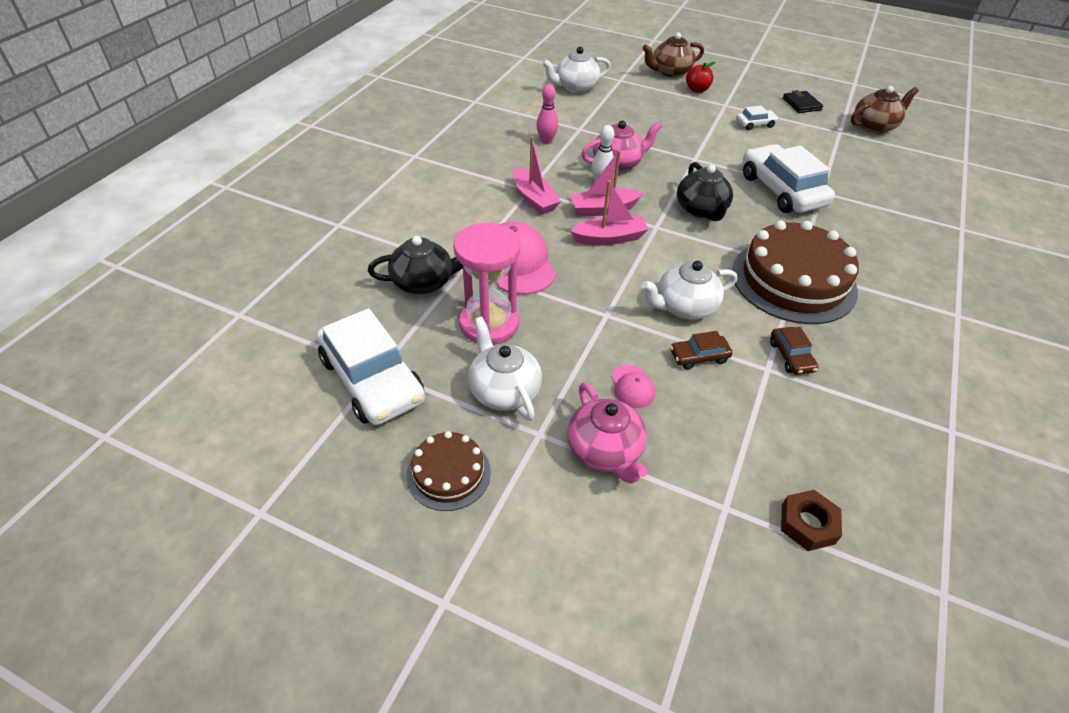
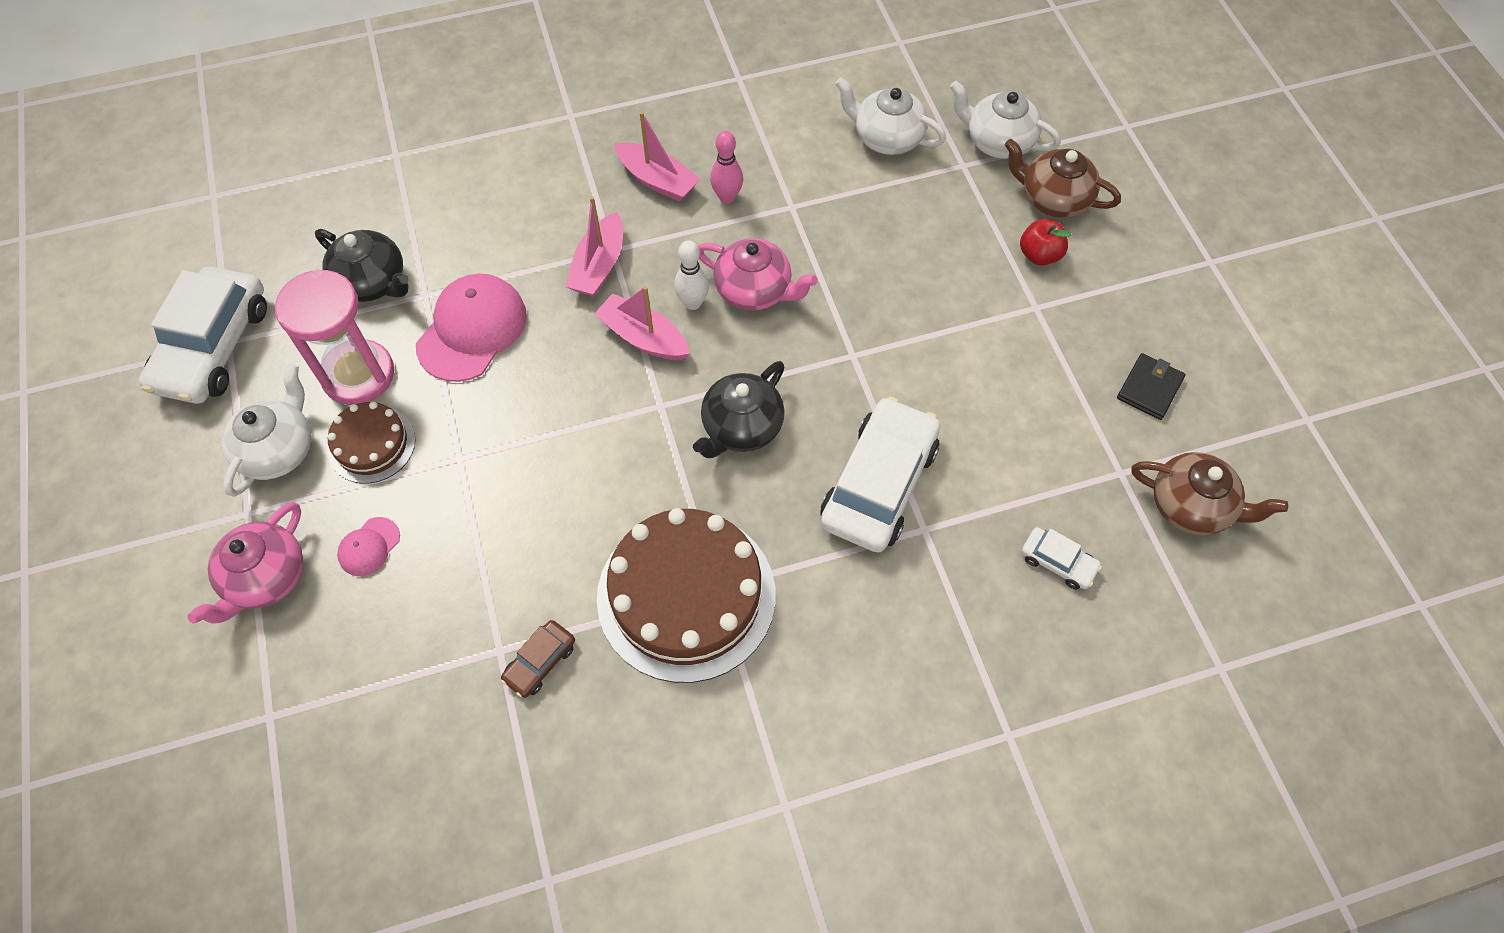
camera: 50 degrees right, 15 degrees up
brown cake [406,431,491,511] -> brown cake moved to [327,402,415,484]
pink boat [570,180,649,245] -> pink boat moved to [614,111,700,202]
white teapot [641,261,737,320] -> white teapot moved to [950,81,1061,159]
brown car [670,331,733,369] -> none
white car [736,106,779,130] -> white car moved to [1021,527,1102,590]
brown nut [781,490,842,551] -> none

